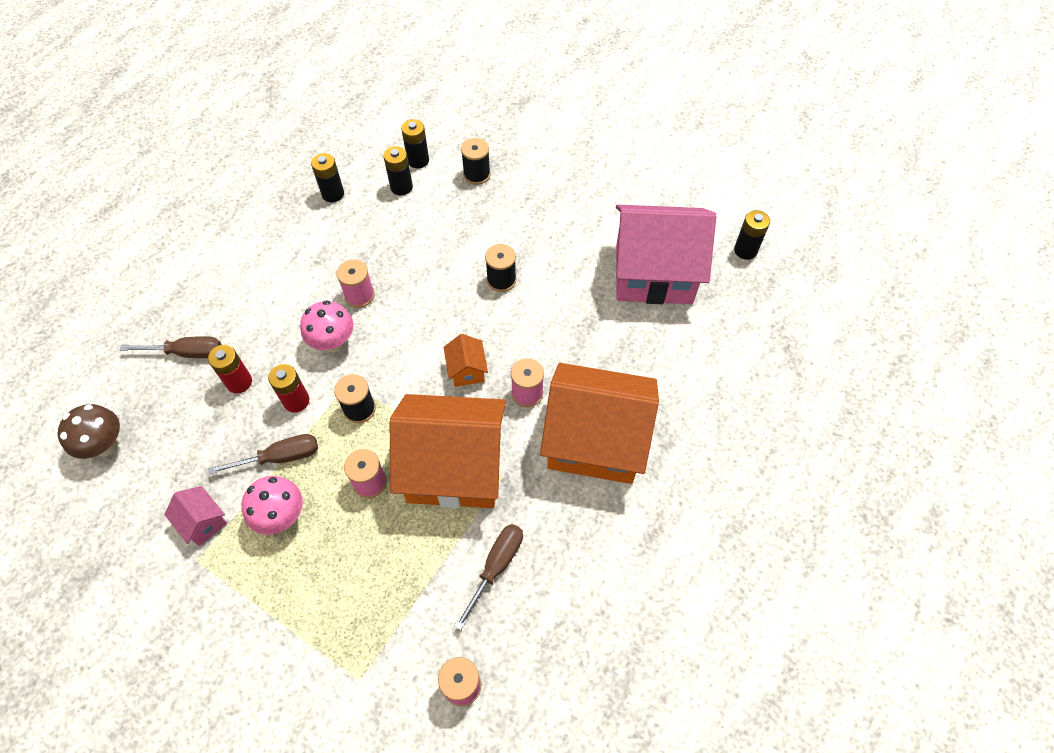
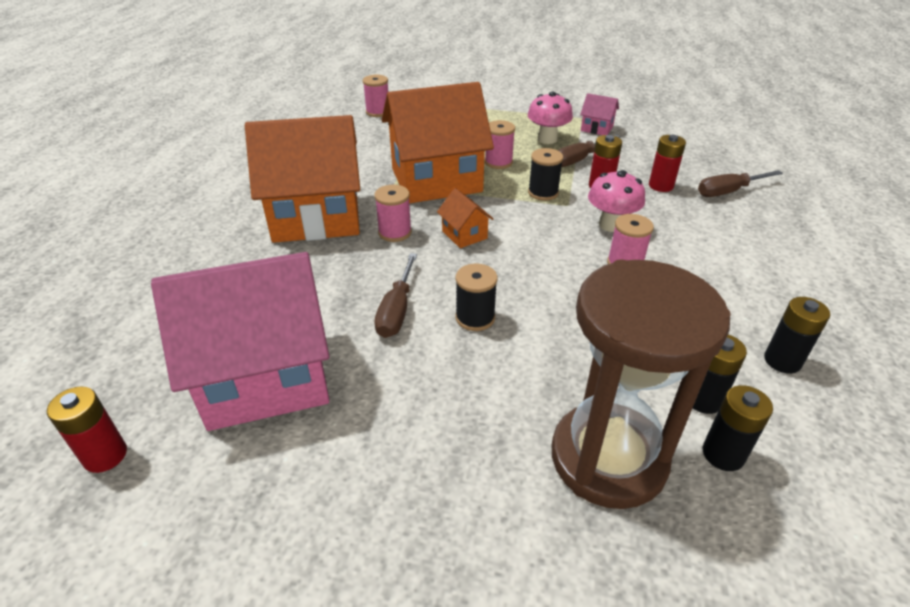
camera: 160 degrees right, 20 degrees down
brown mushroom [57,404,120,459] -> none
brown screwdriver [454,524,523,630] -> brown screwdriver moved to [374,253,417,338]
black spool [461,138,490,185] -> brown hourglass [552,260,731,509]
black battery [734,210,770,260] -> red battery [47,387,127,473]

